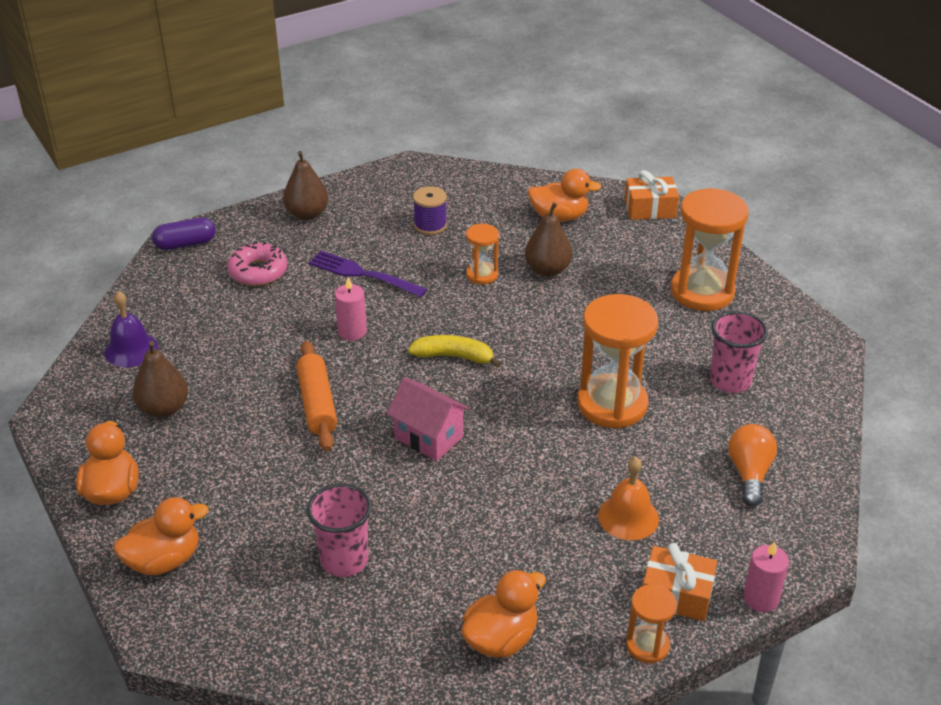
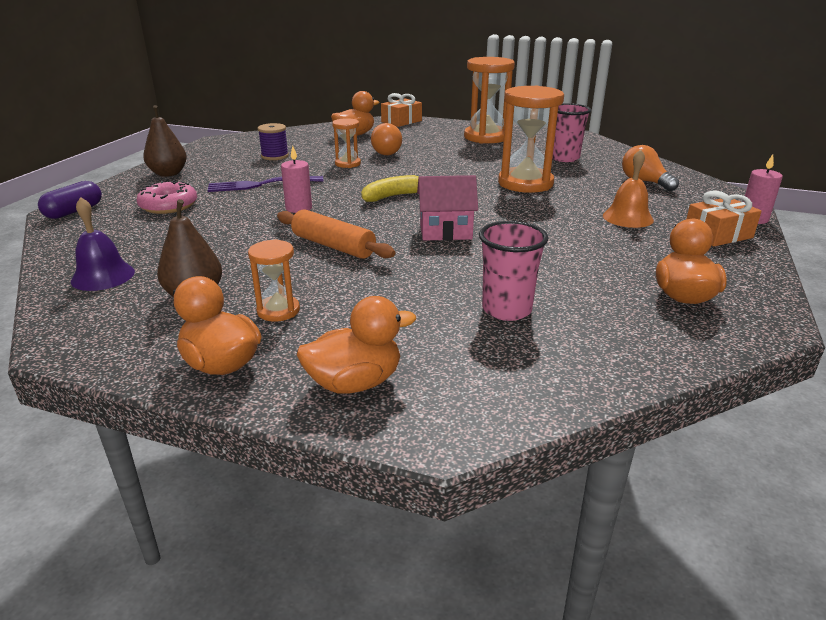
camera: 40 degrees left, 10 degrees down
orange duck [114,497,209,575] -> orange duck turned 45 degrees clockwise [297,296,416,393]
brown pear [525,202,572,276] -> orange light bulb [371,123,402,155]
orange hourglass [626,584,677,663] -> orange hourglass moved to [248,239,300,322]

